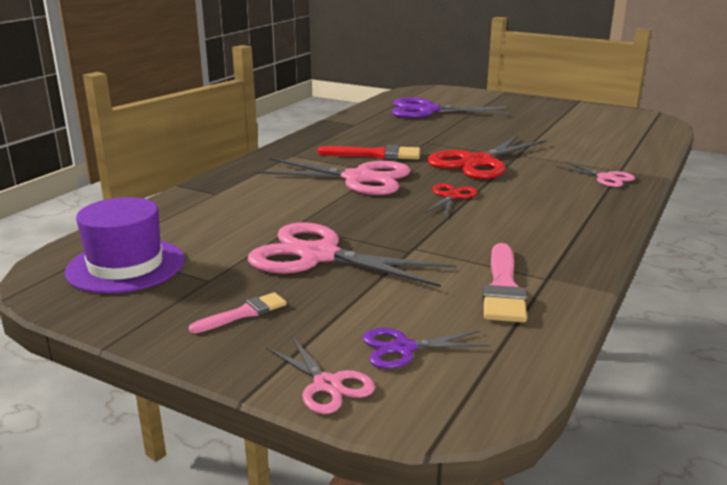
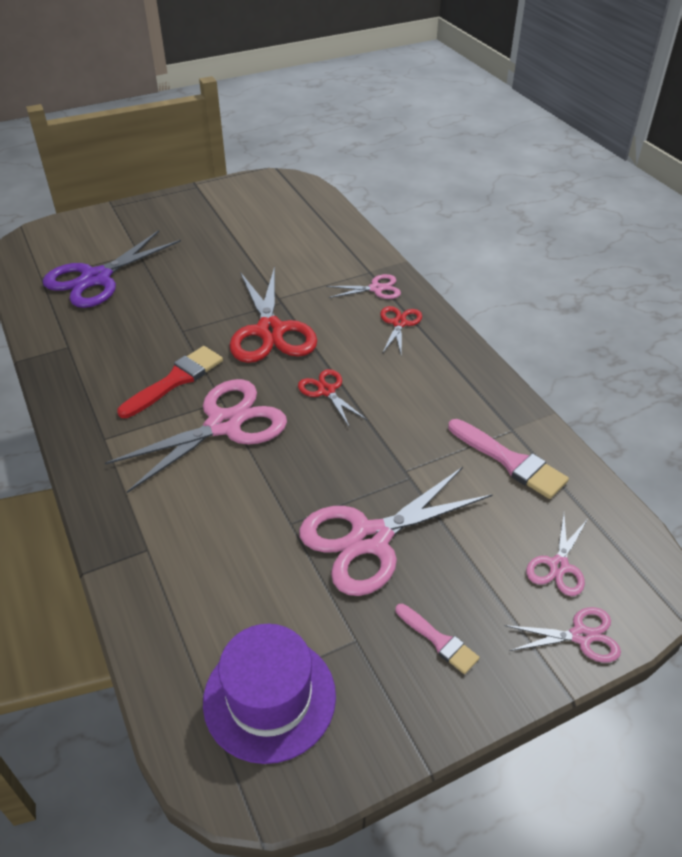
camera: 55 degrees left, 20 degrees up
pink brush [189,292,287,333] -> pink brush turned 135 degrees clockwise [396,604,480,674]
purple scissors [363,328,490,369] -> pink scissors [526,514,588,596]
none -> red scissors [380,306,422,357]

